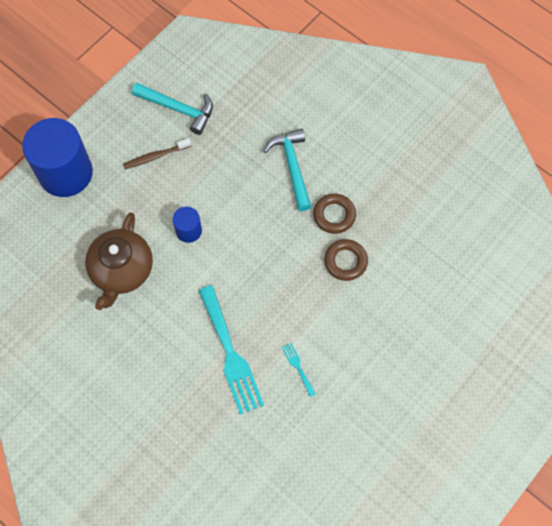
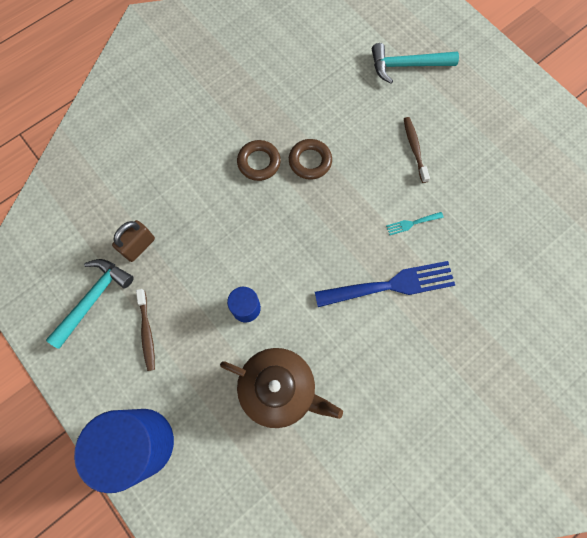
camera: 80 degrees left, 5 degrees up
turquoise fork [199,285,264,415] -> blue fork [315,261,455,307]
turquoise hammer [264,129,311,211] -> turquoise hammer moved to [372,43,459,84]
none -> brown padlock [112,220,155,262]
none -> brown toothbrush [404,117,430,183]

